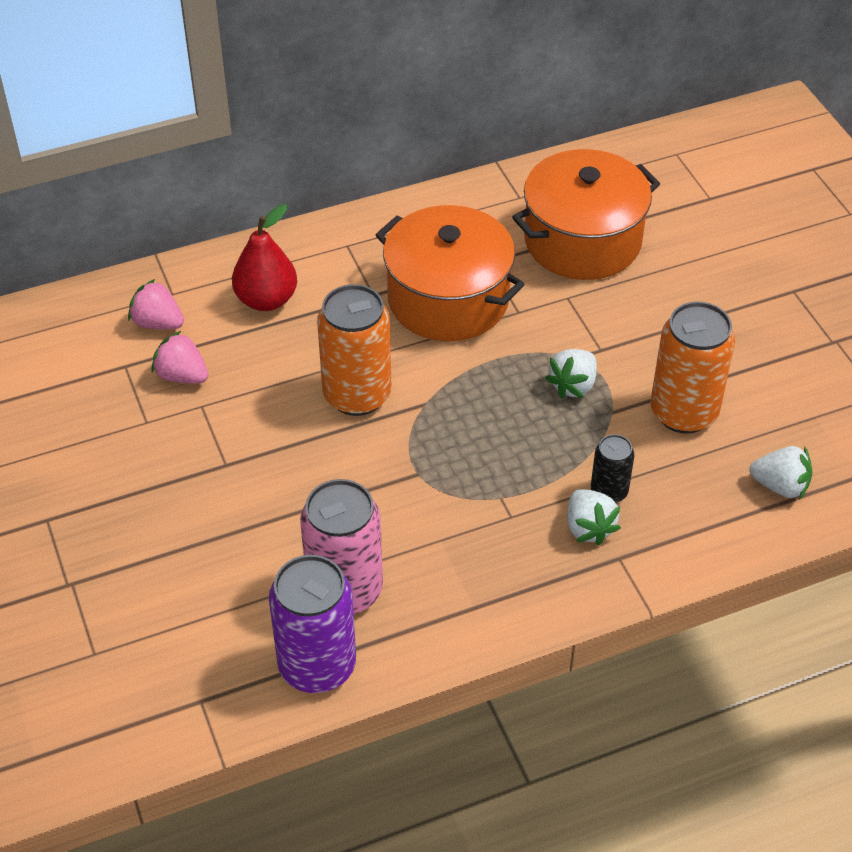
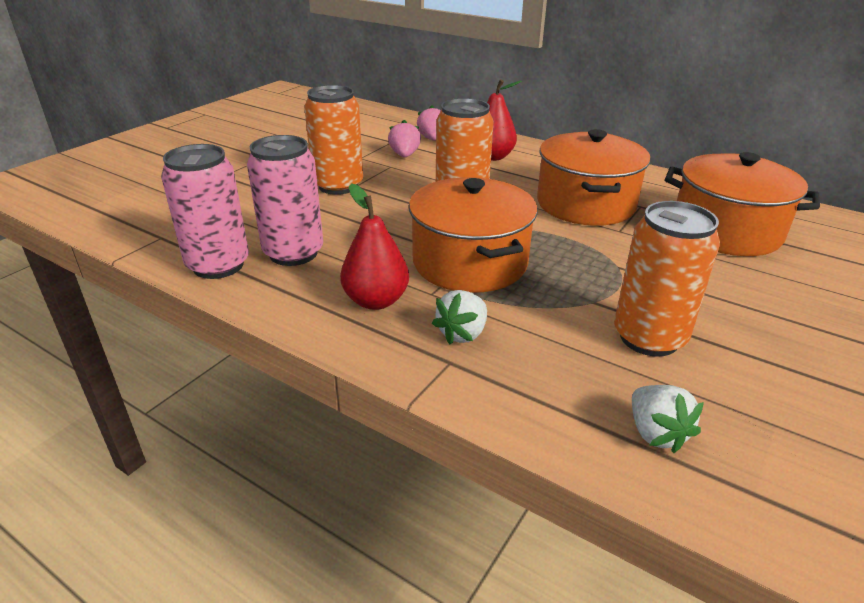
camera: 55 degrees right, 15 degrees down
purple can [269,555,356,693] -> pink can [161,144,249,279]
white strawberry [545,349,597,398] -> none
black can [591,434,634,503] -> none
none -> orange can [304,85,363,195]
none -> red pear [340,183,409,310]
none -> orange pot [409,177,537,293]

